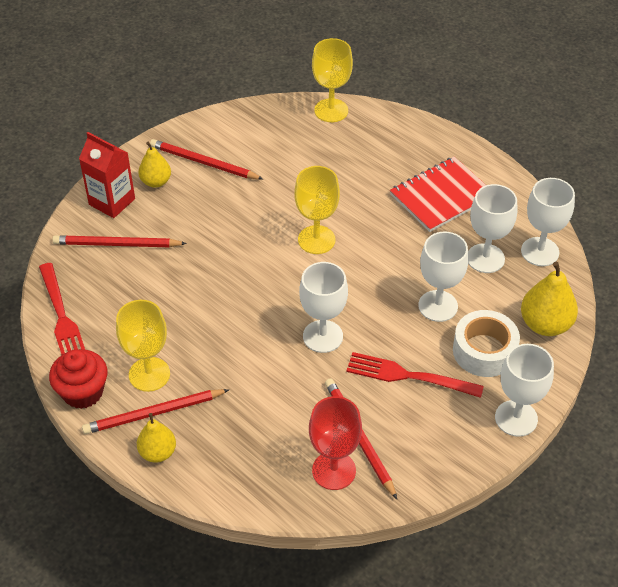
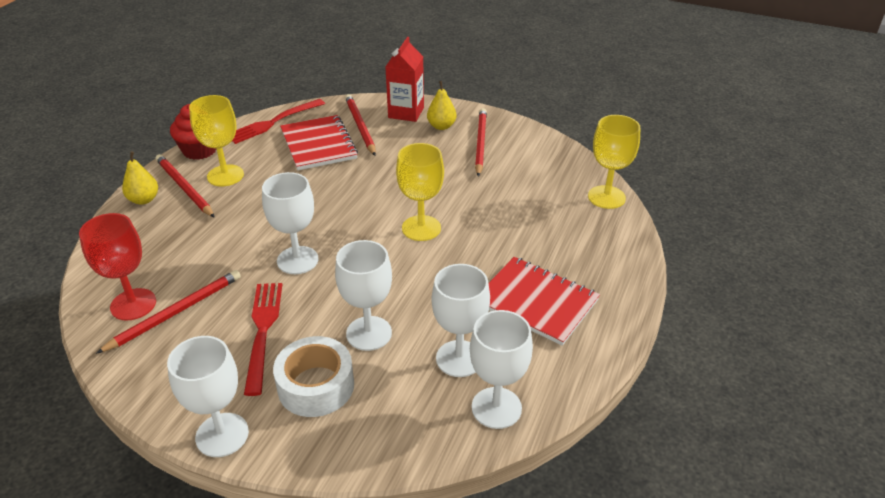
camera: 70 degrees right, 10 degrees down
yellow pear [521,262,578,336] -> none
none -> red notebook [280,115,358,170]

